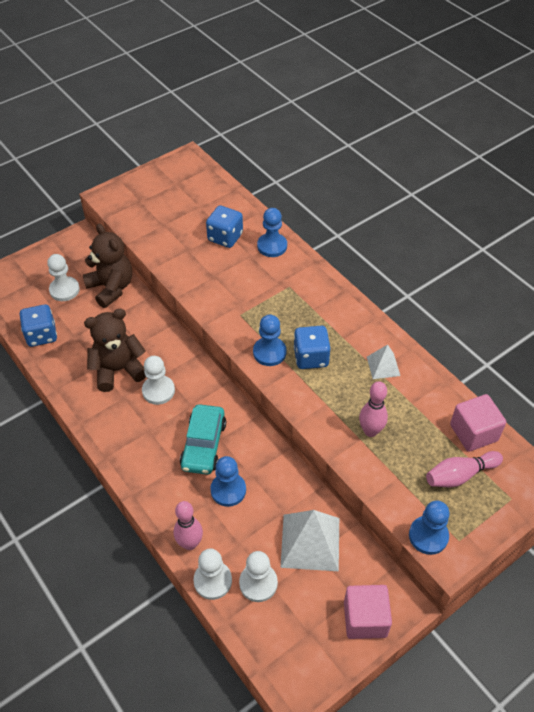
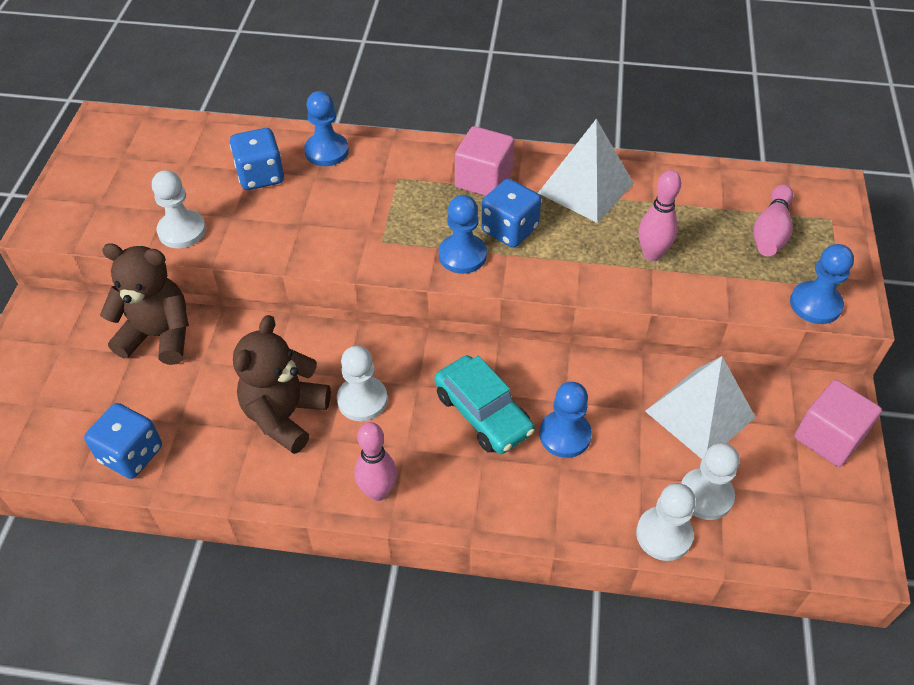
camera: 45 degrees left, 0 degrees up
white pawn [47,254,80,301] -> white pawn moved to [152,170,206,248]
pink bowling pin [174,501,203,550] -> pink bowling pin moved to [354,422,397,501]
white pyramid [367,345,400,379] -> white pyramid [538,119,634,223], size x1.84
pink cube [450,394,506,452] -> pink cube moved to [455,126,514,196]

